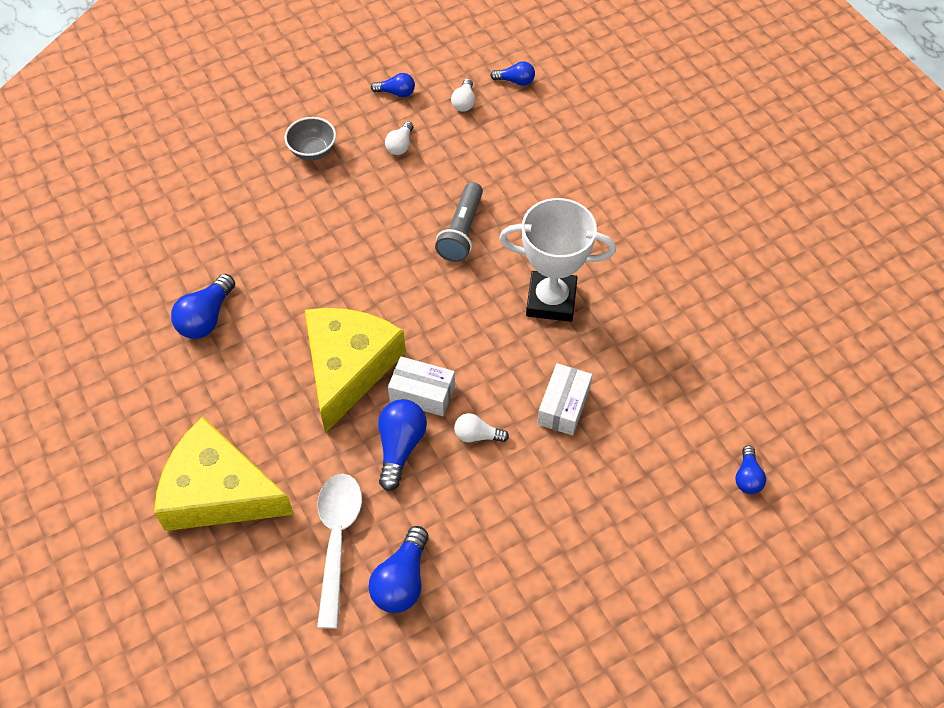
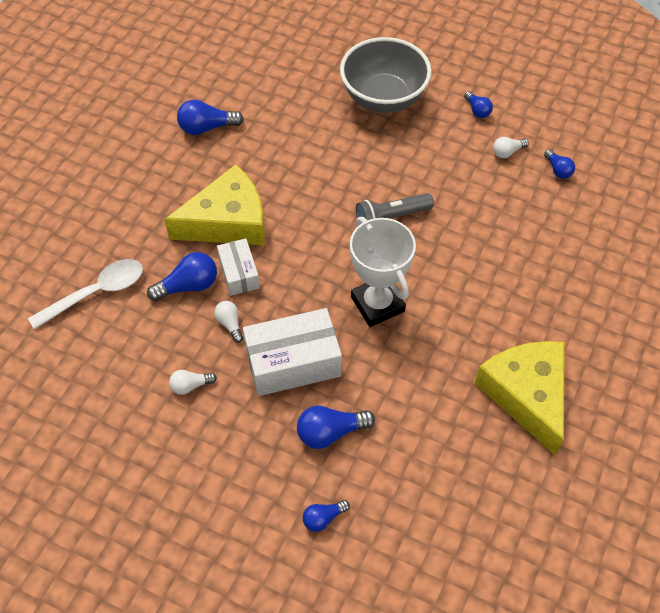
camera: 55 degrees right, 0 degrees up
yellow cheese [154,417,294,531] -> yellow cheese moved to [474,341,565,456]
grey bowl [284,117,336,161] -> grey bowl [340,37,432,113], size x2.10
blue light bulb [369,526,429,613] -> blue light bulb moved to [297,406,375,449]
white light bulb [385,121,413,155] -> white light bulb moved to [169,370,217,395]
white box [537,363,592,436] -> white box [243,308,342,396], size x1.73

